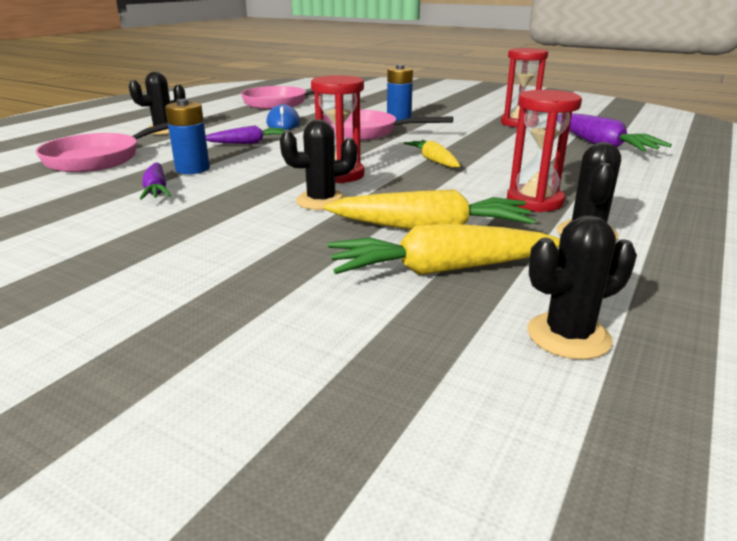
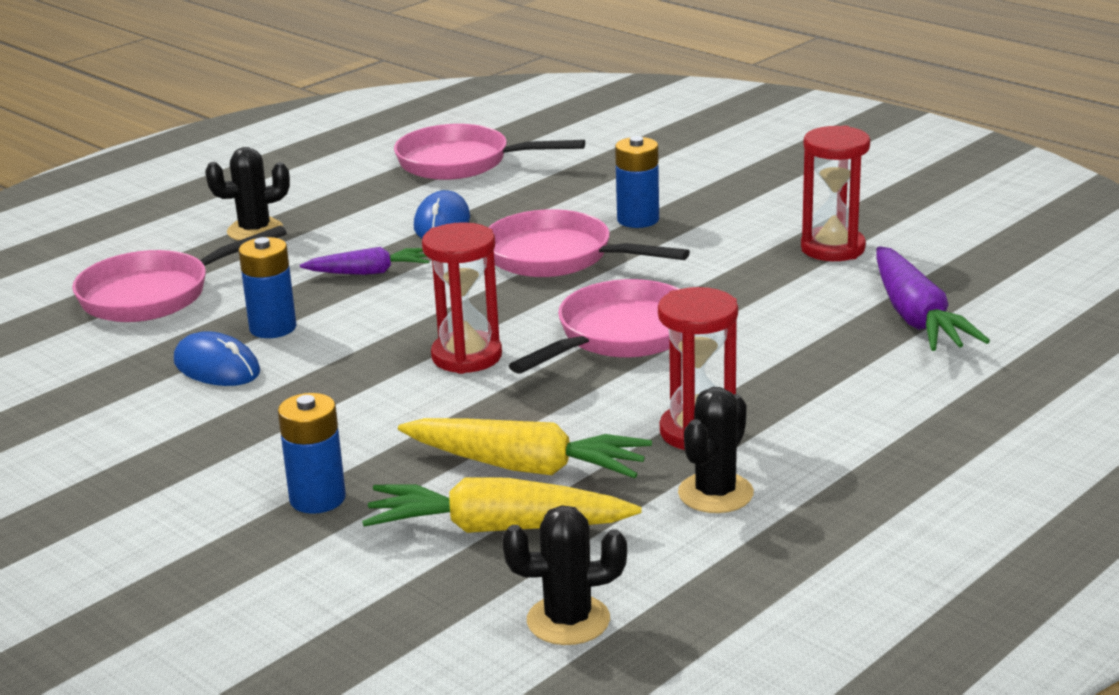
camera: 15 degrees right, 0 degrees up
purple carrot [140,162,171,200] -> blue mouse [174,331,260,386]
black cactus [280,119,357,210] -> none
yellow carrot [404,140,460,168] -> pink pan [509,279,680,374]
none -> blue battery [278,393,346,514]

